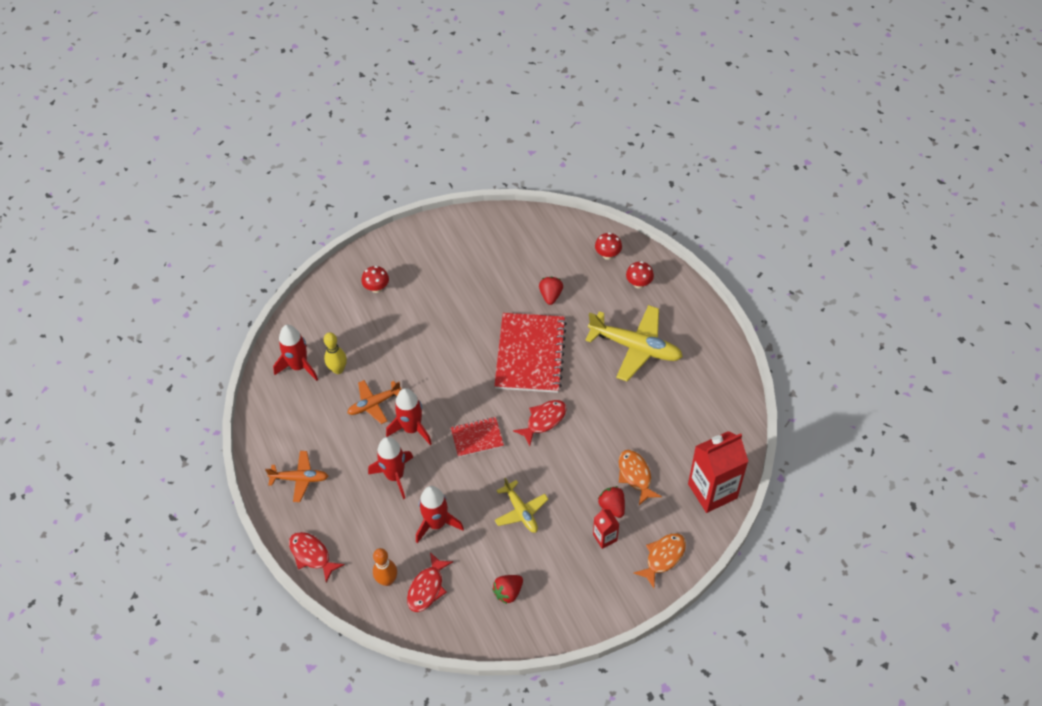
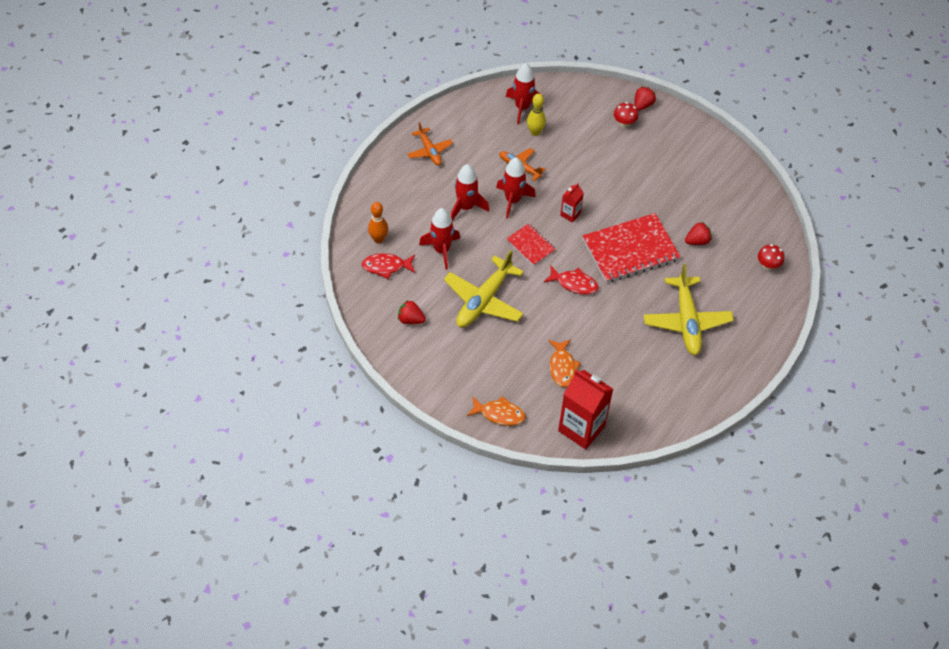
camera: 60 degrees right, 0 degrees up
red fish [289,532,345,583] -> none
yellow plane [495,477,548,533] -> yellow plane [444,250,524,328], size x1.73
red carton [593,508,619,549] -> red carton moved to [560,183,584,223]
red strawberry [598,486,625,518] -> red strawberry moved to [634,87,656,111]
orange fish [619,450,662,505] -> orange fish turned 135 degrees clockwise [548,339,581,387]
red mushroom [626,261,654,289] -> none

